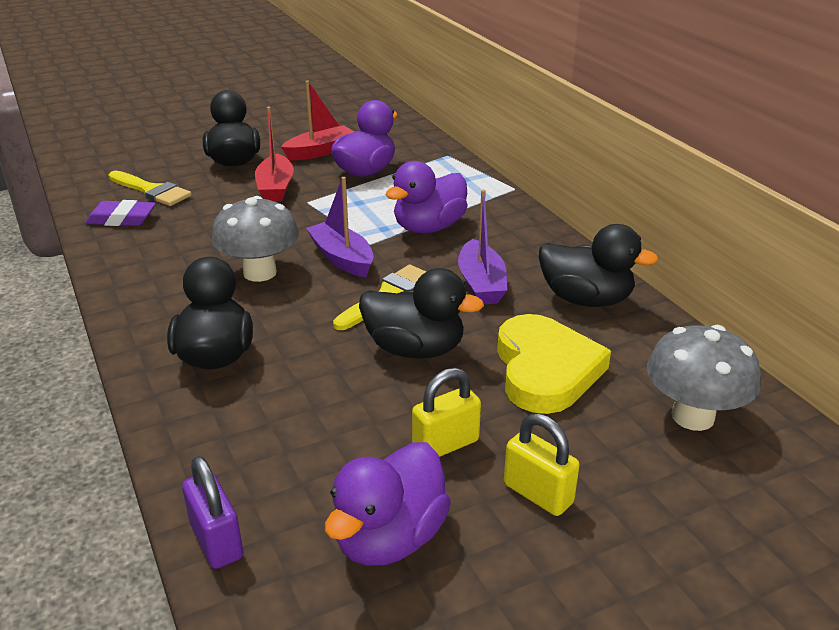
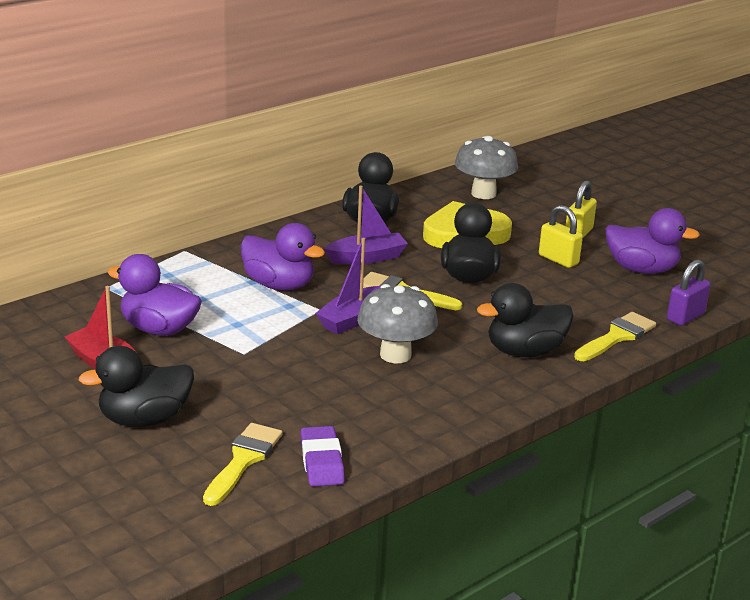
camera: 105 degrees left, 5 degrees down
red boat [255,107,294,202] -> none
none -> yellow brush [574,312,656,361]

